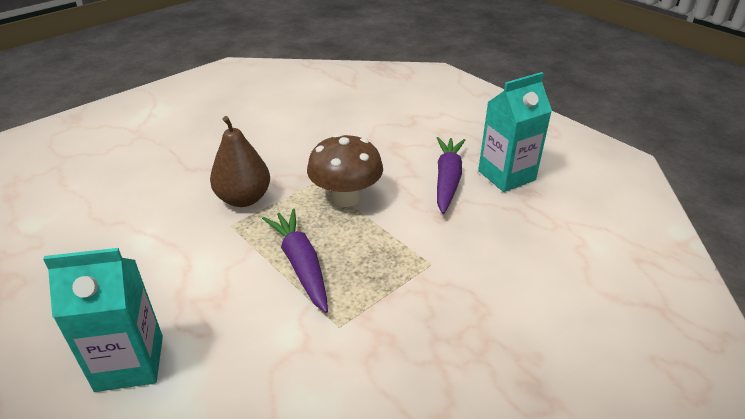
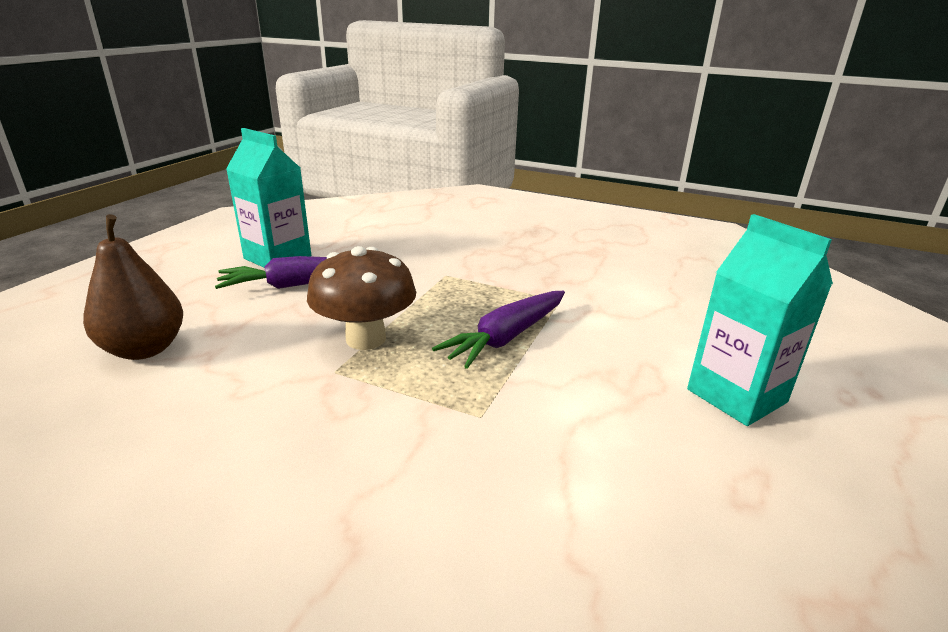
camera: 115 degrees left, 10 degrees down
brown pear [210,116,270,207] -> brown pear moved to [83,214,183,360]

